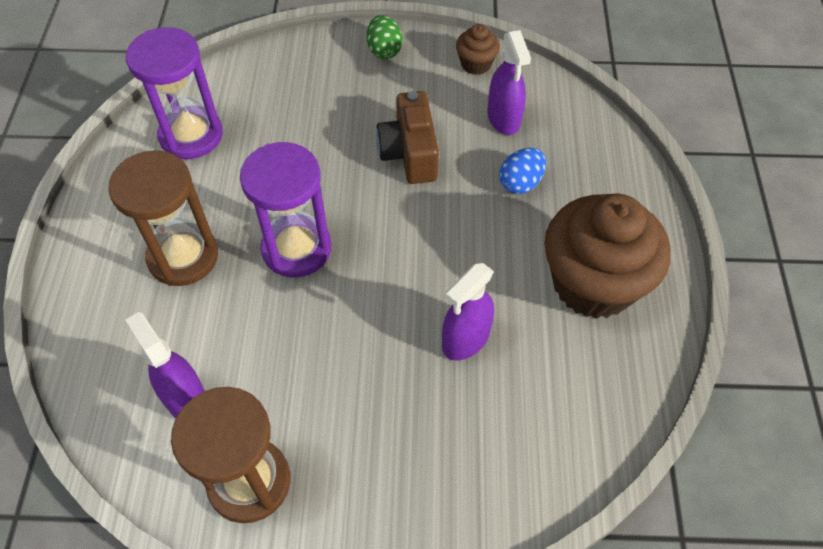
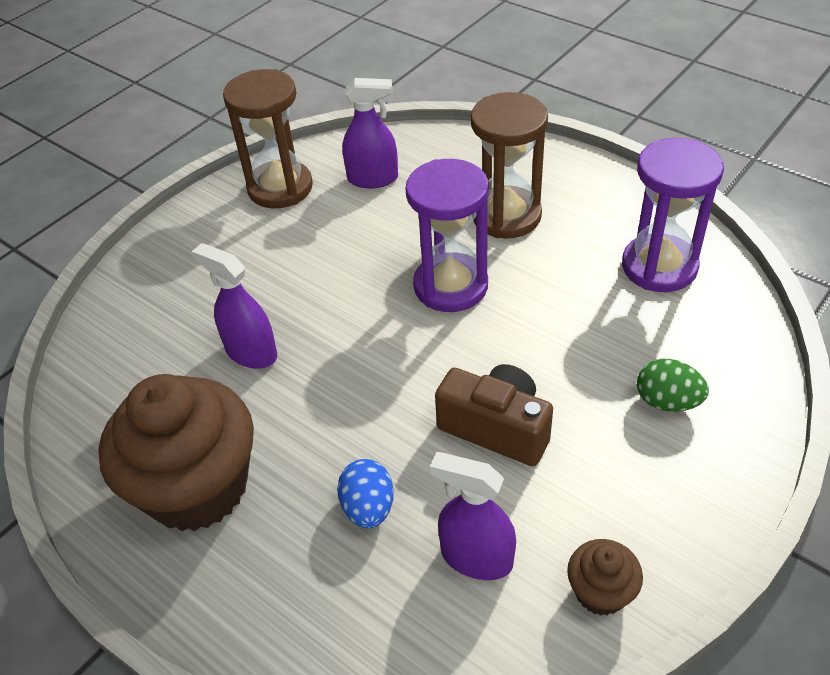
camera: 130 degrees right, 10 degrees down
green egg [367,15,403,59] -> green egg moved to [637,359,709,412]
purple spray bottle [442,263,494,360] -> purple spray bottle turned 45 degrees counterclockwise [192,243,277,369]

